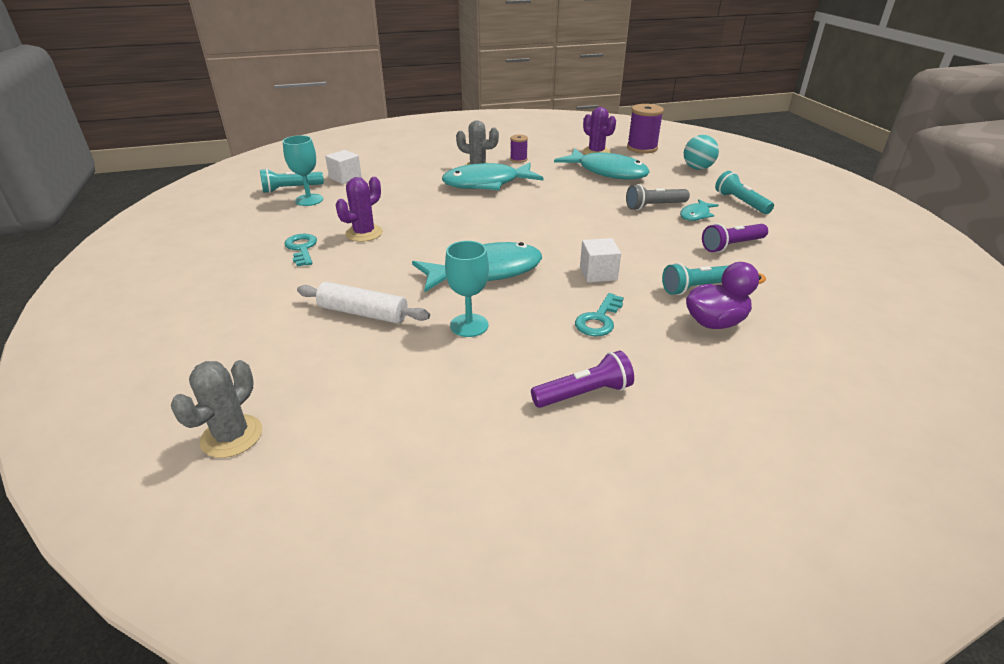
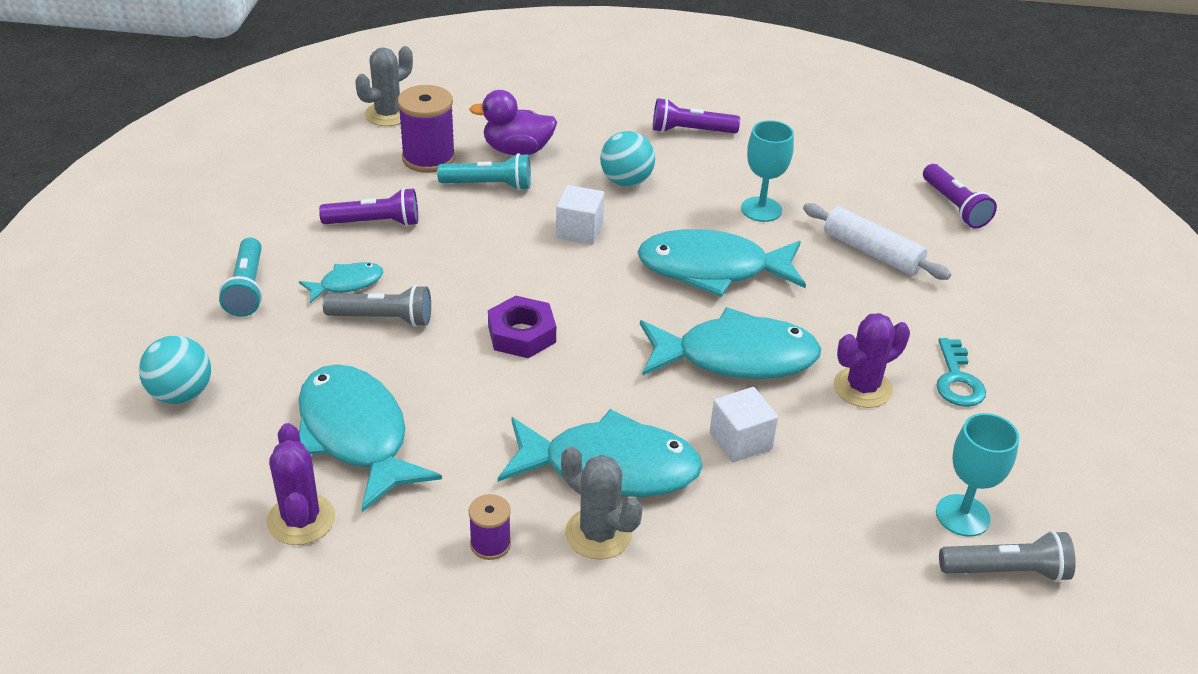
camera: 160 degrees left, 5 degrees up
grey cactus [171,360,262,458] -> grey cactus moved to [355,46,413,126]
turquoise flashlight [260,168,324,193] -> grey flashlight [939,530,1076,582]
white cube [325,150,362,184] -> white cube moved to [710,387,778,462]
turquoise key [575,293,624,336] -> turquoise ball [600,131,655,187]
purple spool [627,104,664,154] -> purple spool moved to [397,85,456,173]
none -> purple nut [488,296,556,358]
none -> turquoise fish [640,307,821,379]
none -> purple flashlight [923,164,997,229]

